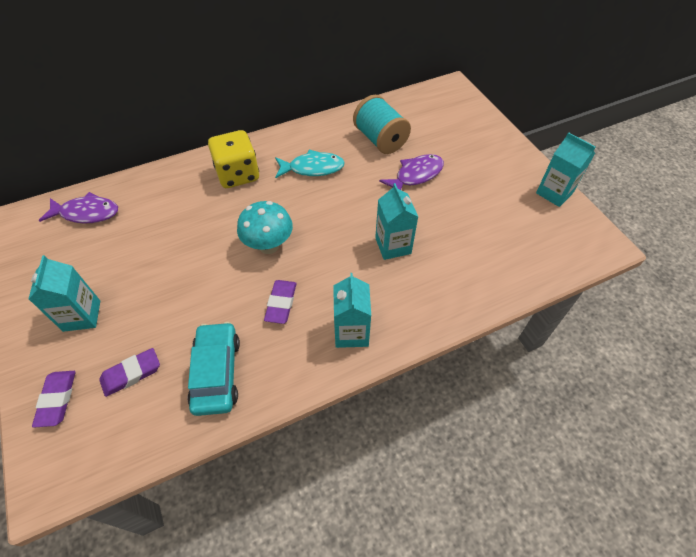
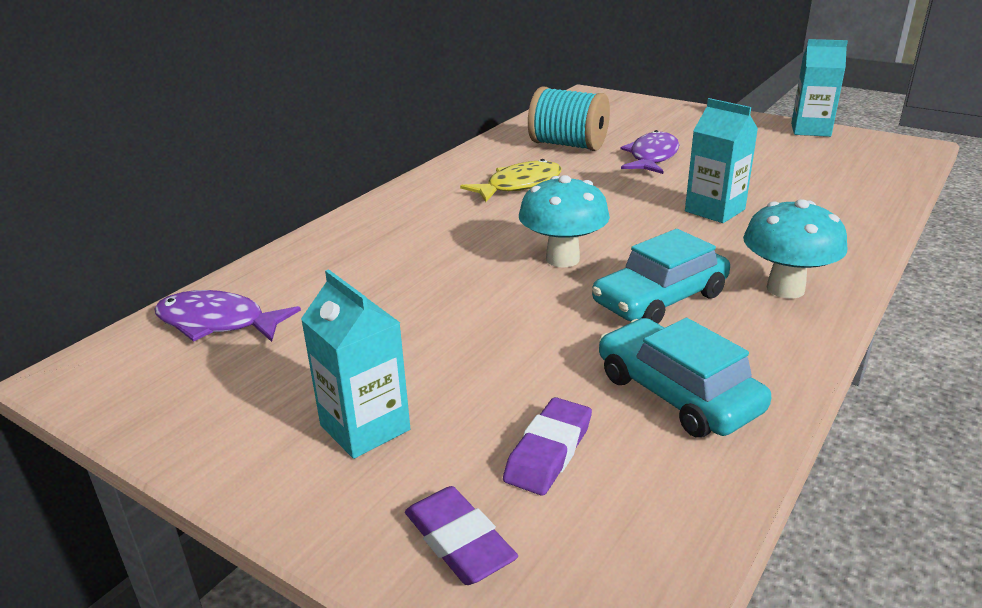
camera: 30 degrees left, 25 degrees down
purple fish [39,192,118,223] -> purple fish turned 135 degrees counterclockwise [154,290,301,342]
yellow dice [208,130,259,188] -> none
purple eraser [264,280,296,324] -> turquoise car [592,229,730,324]
turquoise fish [275,149,345,178] -> yellow fish [460,159,561,202]
turquoise carton [333,273,371,348] -> turquoise mushroom [743,199,848,299]

